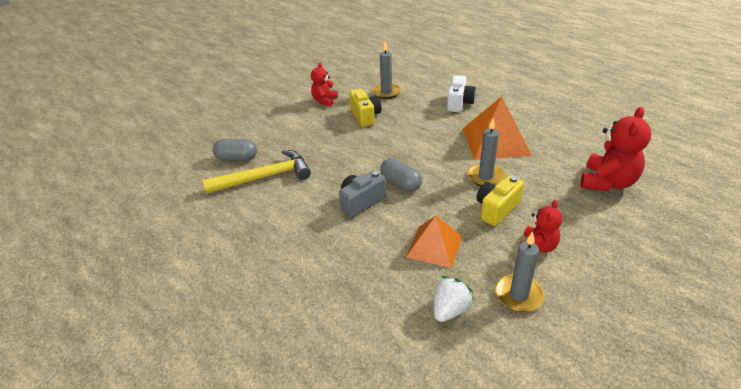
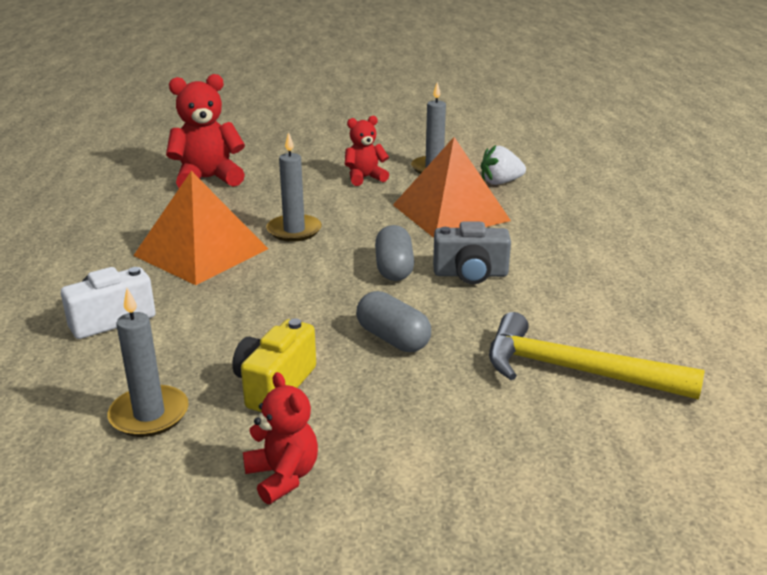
camera: 140 degrees left, 10 degrees down
grey capsule [213,139,257,161] -> grey capsule moved to [356,291,431,352]
red teddy bear [311,63,338,107] -> red teddy bear turned 90 degrees counterclockwise [243,372,318,504]
orange pyramid [406,216,462,268] -> orange pyramid [393,137,511,238], size x1.53
yellow camera [477,175,524,226] -> none

